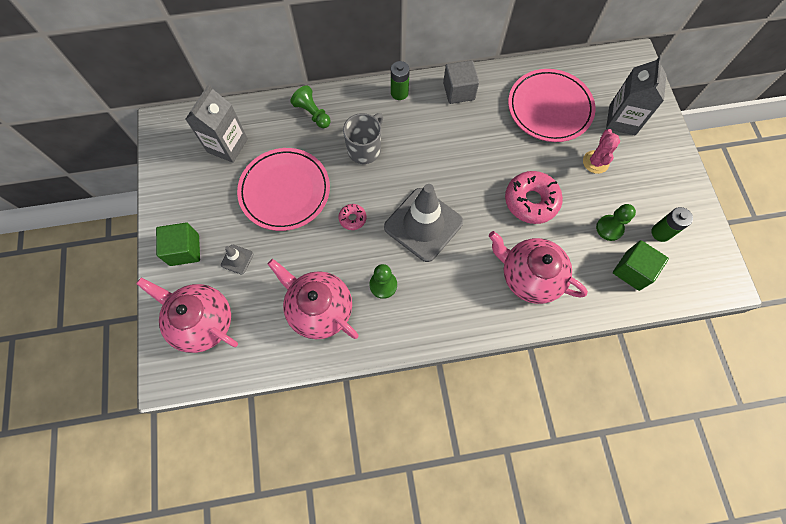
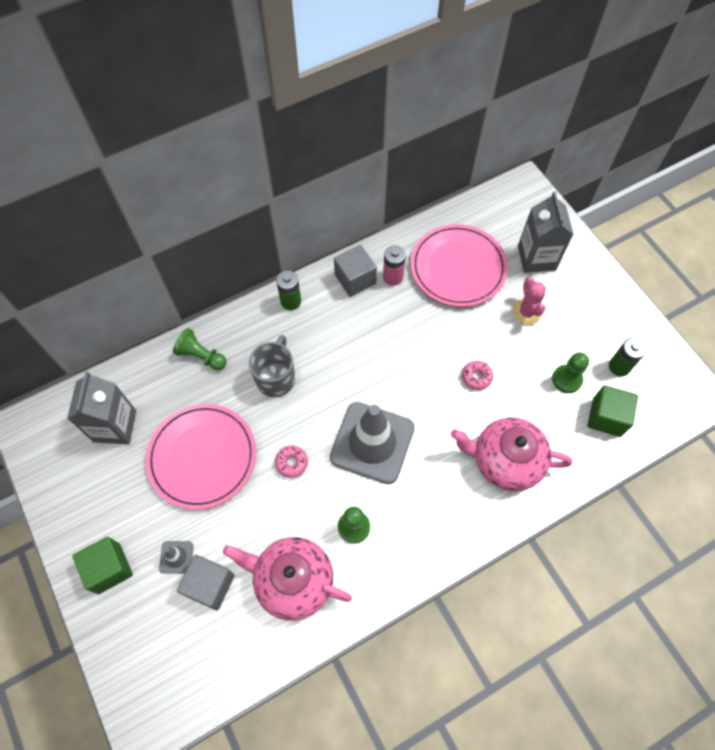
camera: 20 degrees left, 5 degrees down
pink teapot [136,278,238,353] -> none
pink donut [505,171,563,224] -> pink donut [462,361,493,390], size x0.49
none -> grey cube [177,555,235,610]
none -> pink battery [383,245,406,286]

